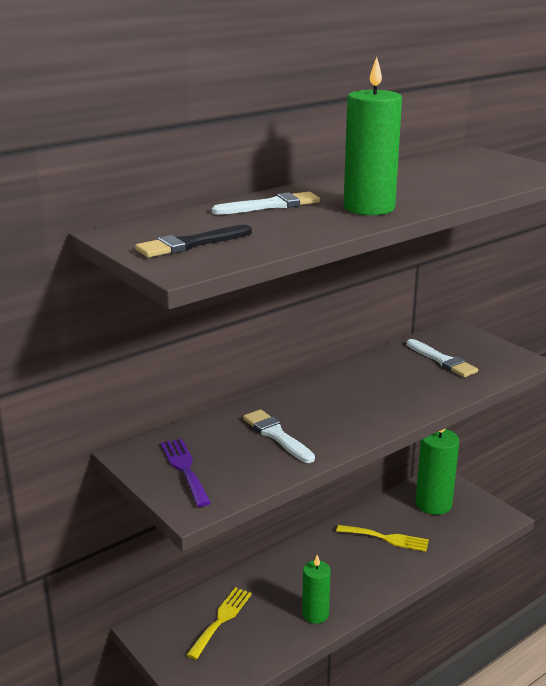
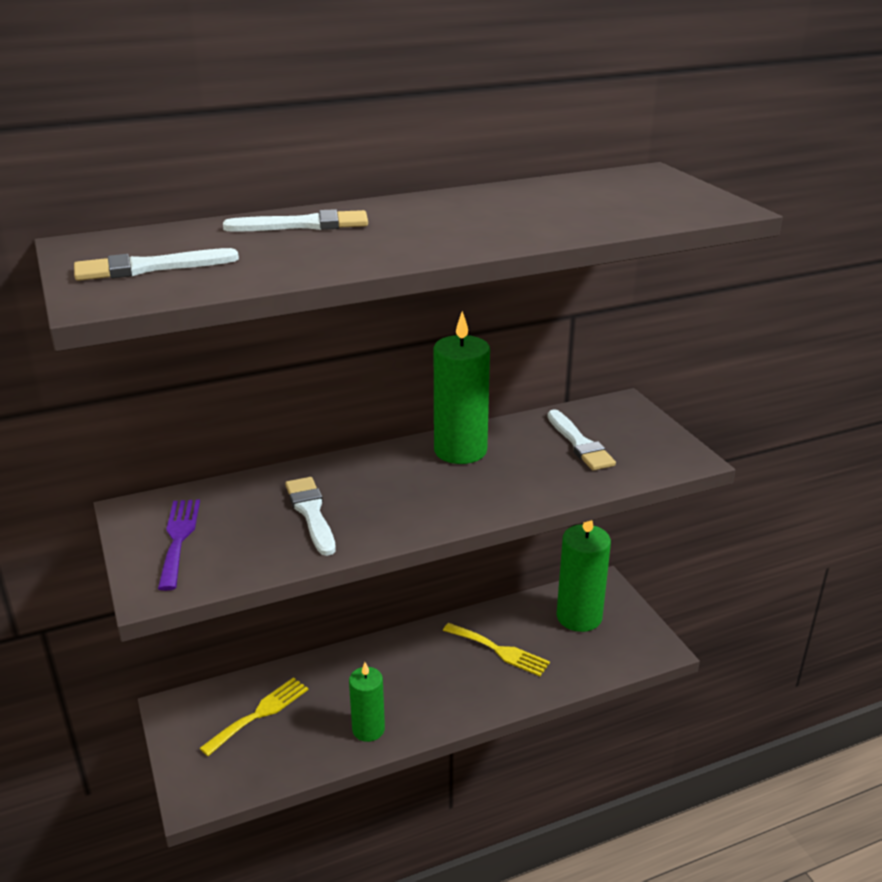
camera: 15 degrees right, 5 degrees up
black brush [135,225,252,258] -> white brush [74,248,239,281]
green candle [344,57,402,215] -> green candle moved to [434,311,490,464]

